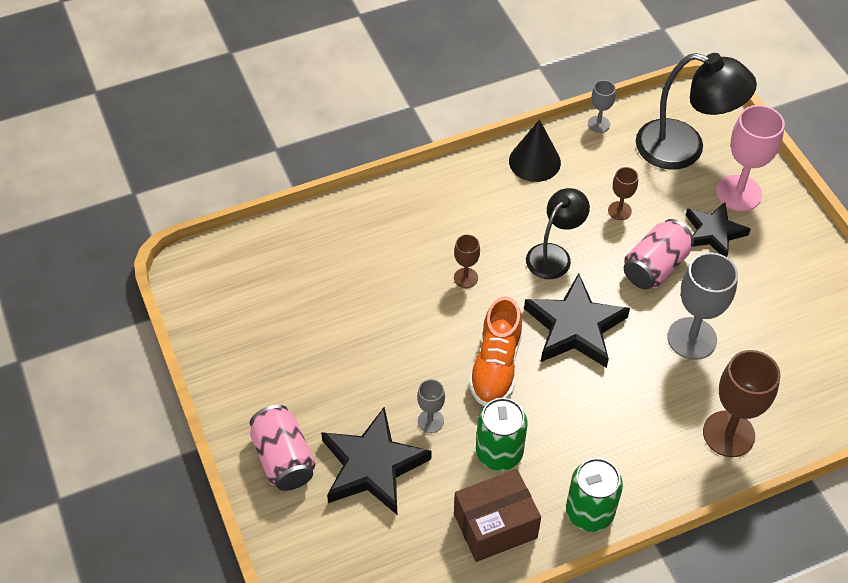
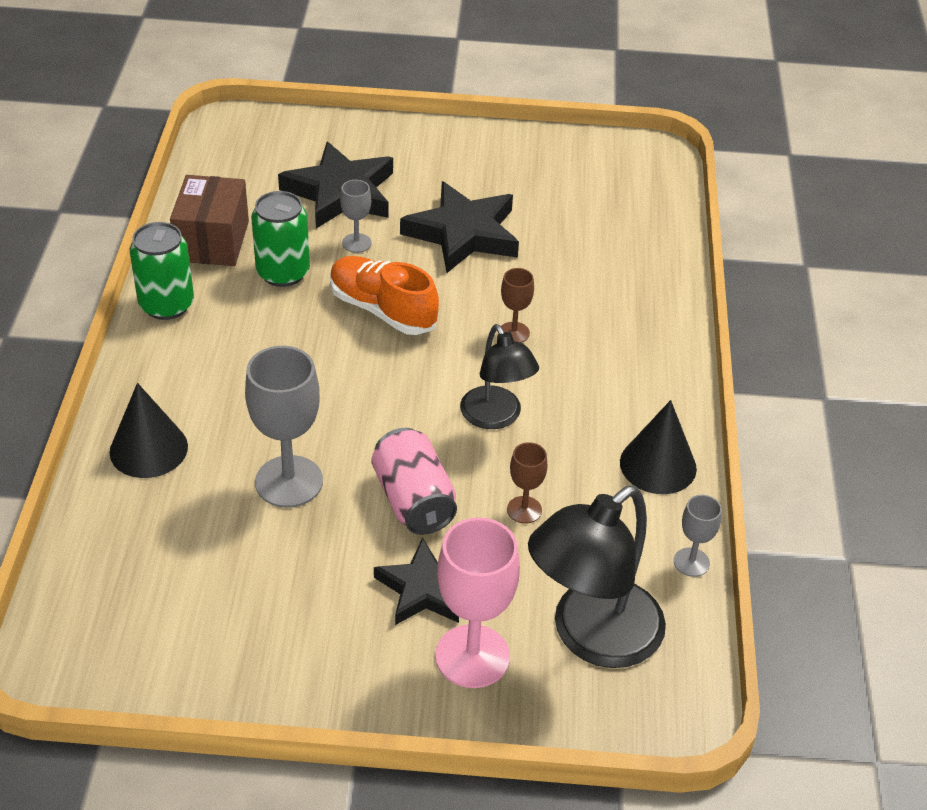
camera: 115 degrees right, 10 degrees down
pink can [250,405,315,491] -> none
black star [524,273,630,368] -> black star moved to [400,181,519,273]
brown goblet [703,350,780,457] -> black cone [109,383,188,478]

